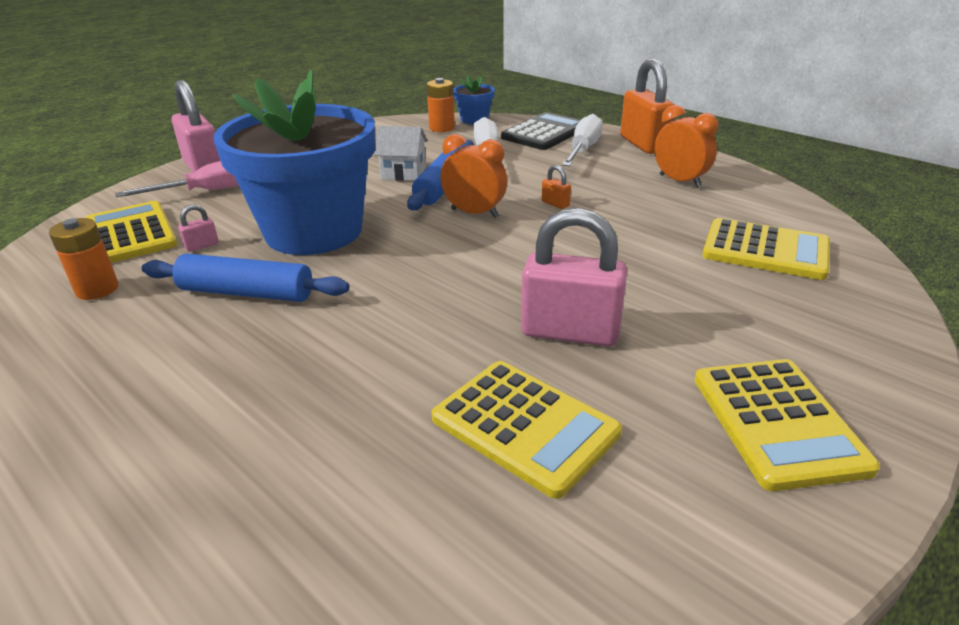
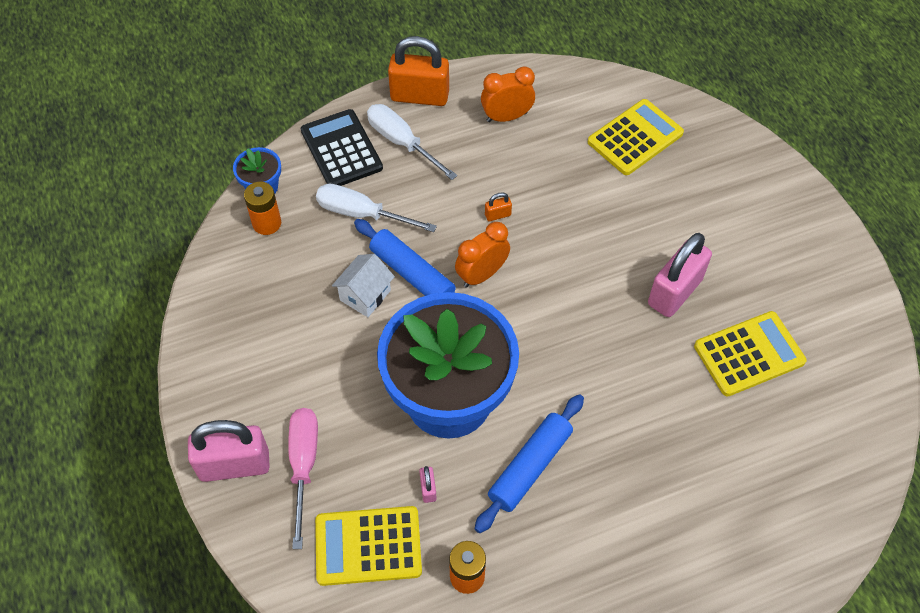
camera: 65 degrees left, 25 degrees up
yellow calculator [694,359,880,491] -> none

